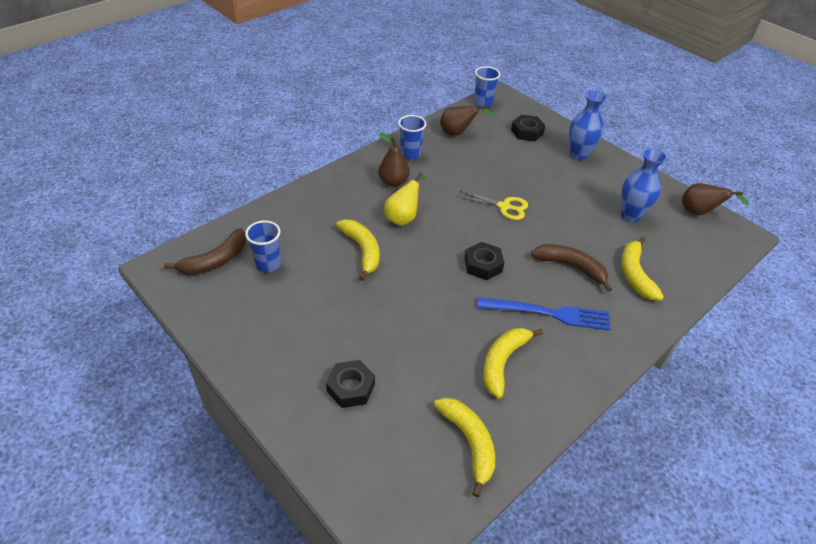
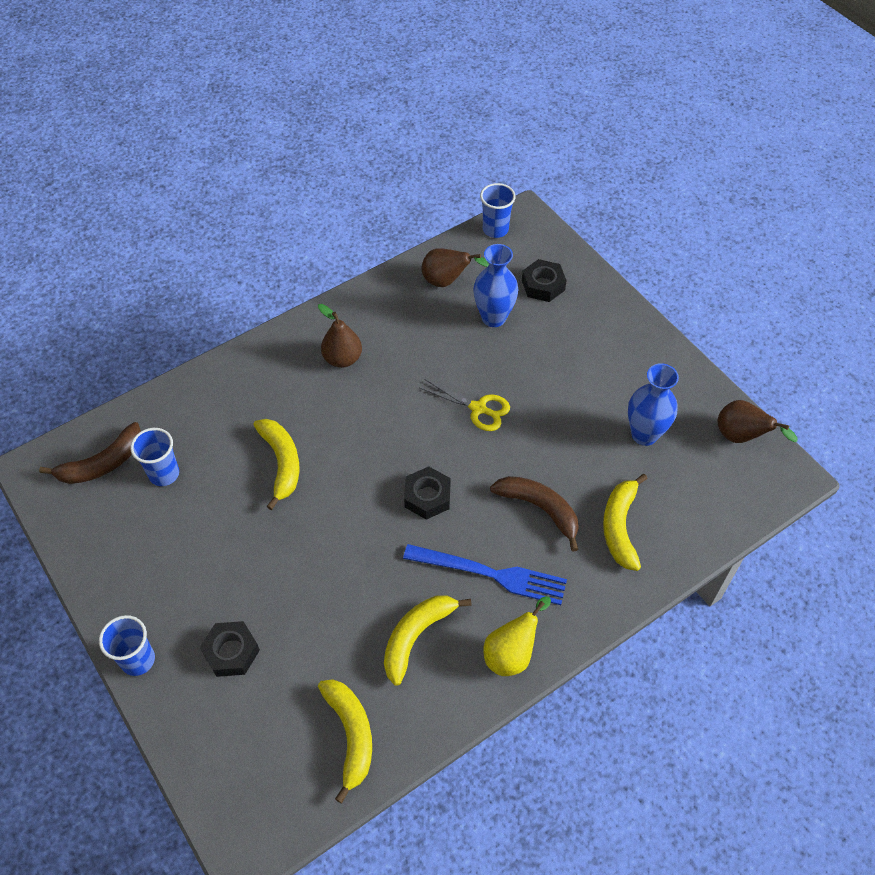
camera: 10 degrees right, 10 degrees up
yellow pear [384,172,426,226] -> yellow pear moved to [483,596,551,676]
blue cup [398,115,426,159] -> blue cup moved to [99,615,155,676]
blue vase [569,90,607,161] -> blue vase moved to [473,244,518,327]

